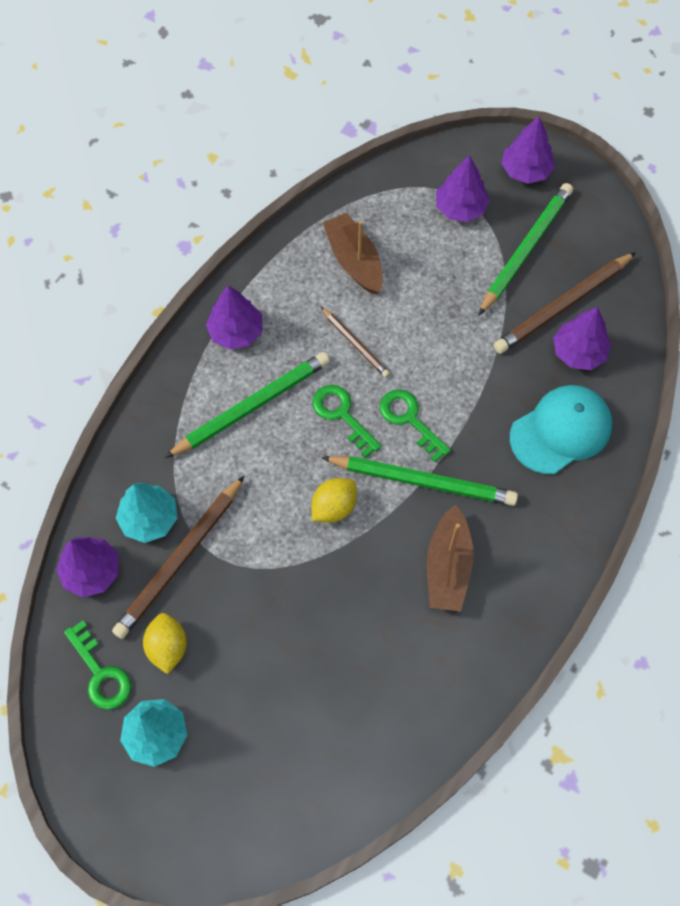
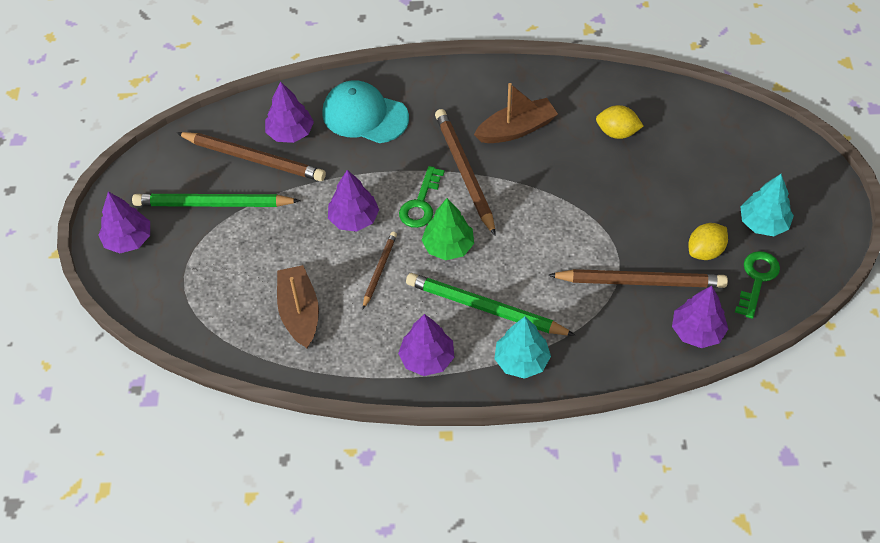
camera: 120 degrees left, 10 degrees down
turquoise tree [116,483,178,543] -> turquoise tree moved to [494,317,551,379]
green key [312,385,381,458] -> green tree [422,198,474,260]
yellow lemon [312,478,357,522] -> yellow lemon moved to [596,105,643,139]
green pencil [321,456,518,506] -> brown pencil [435,109,496,236]
brown boat [323,213,383,295] -> brown boat turned 135 degrees clockwise [277,265,319,348]
purple tree [436,155,490,222] -> purple tree moved to [328,170,379,231]

